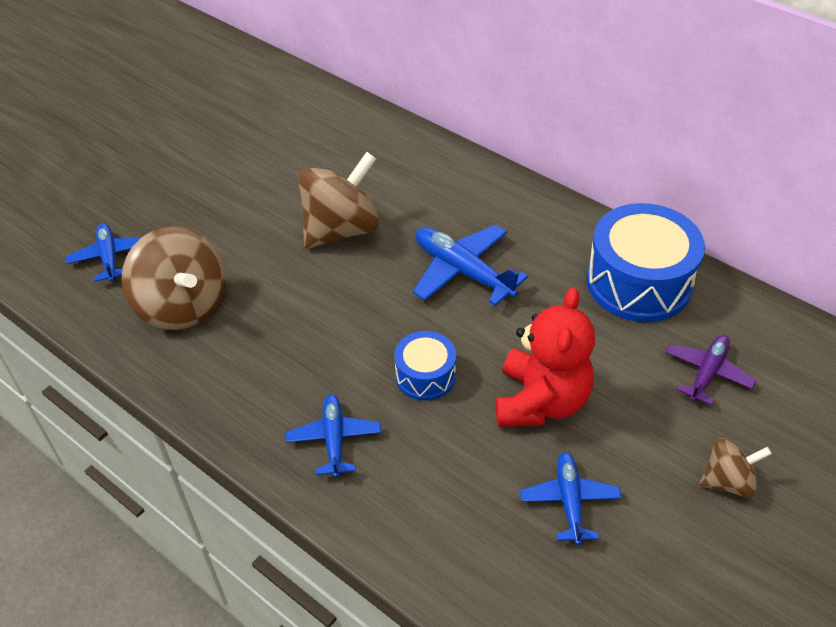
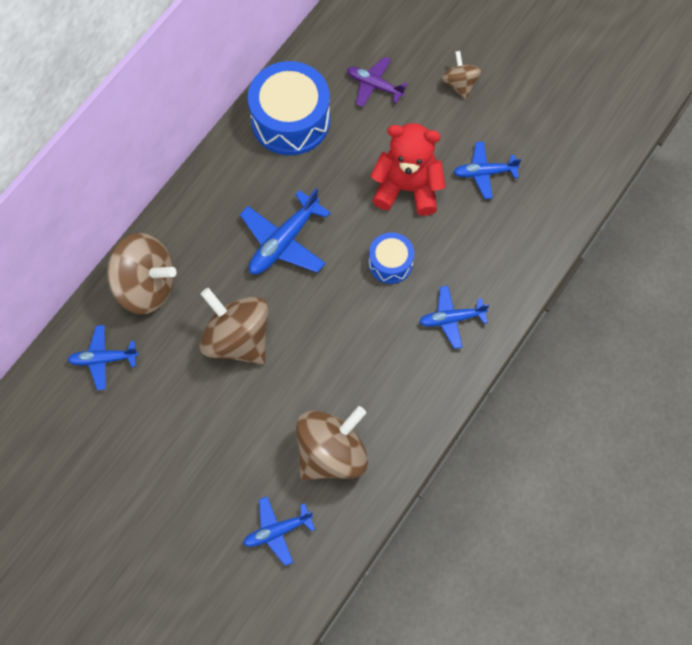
camera: 95 degrees left, 20 degrees up
none -> blue plane [67,325,139,390]
none -> brown spinning top [107,233,177,314]

